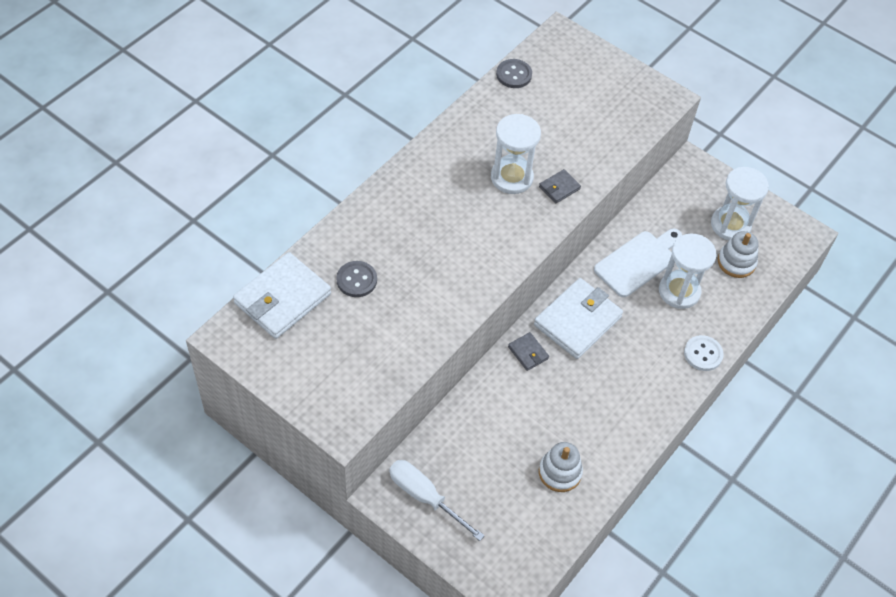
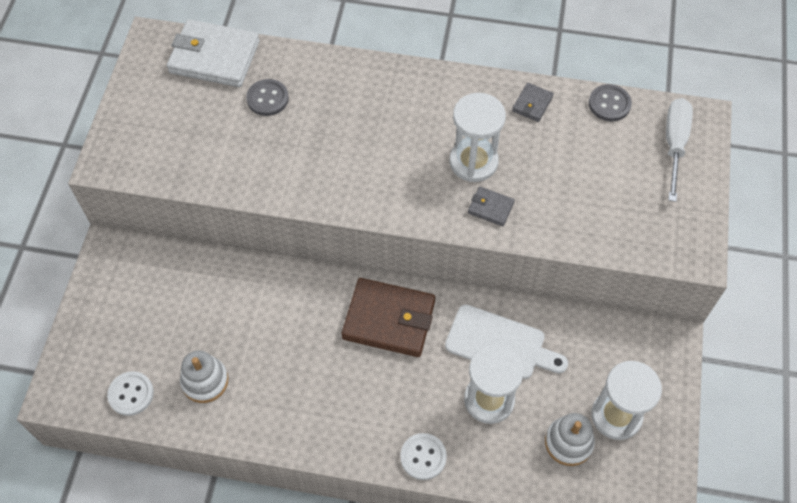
camera: 65 degrees right, 5 degrees up
white screwdriver [389,460,485,541] -> white screwdriver moved to [666,98,693,202]
grey wallet [508,332,549,371] -> grey wallet moved to [512,83,554,122]
white wallet [534,278,623,359] -> brown wallet [341,278,435,357]
none -> white button [107,371,154,416]

